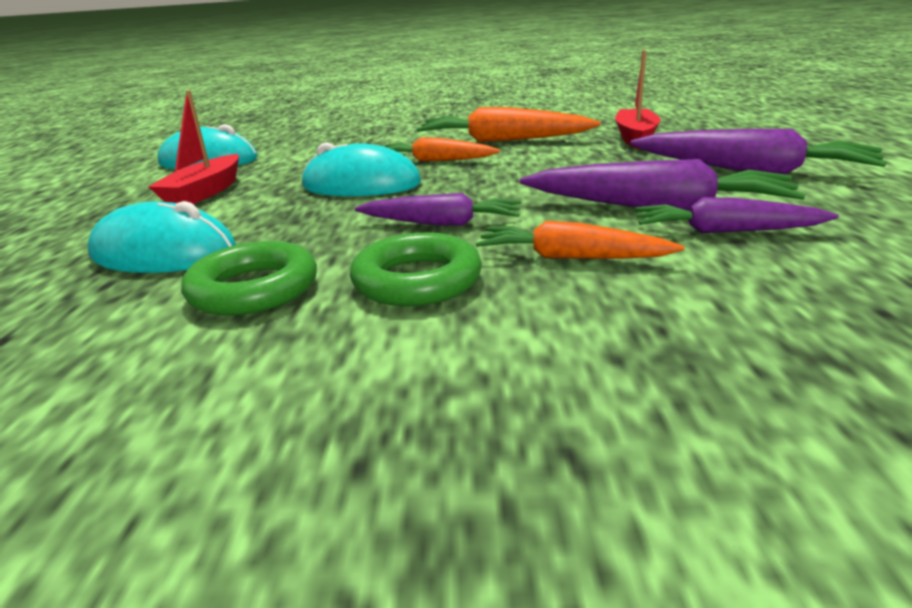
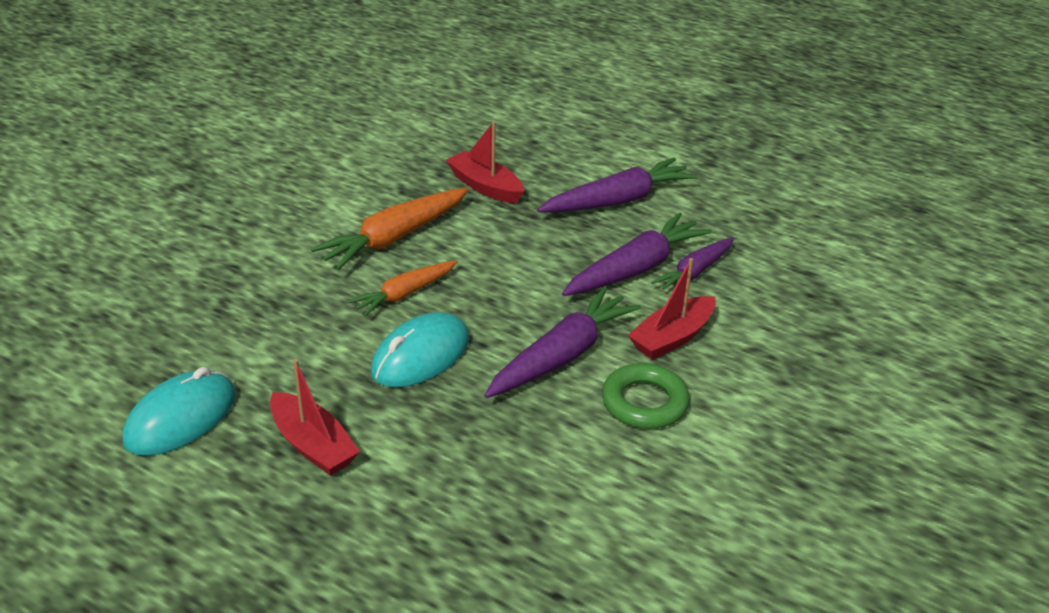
camera: 60 degrees left, 10 degrees up
turquoise mouse [87,201,236,273] -> none
green ring [181,241,317,316] -> none
purple carrot [355,193,521,226] -> purple carrot [484,287,641,398], size x1.58
orange carrot [476,221,684,259] -> red boat [628,258,716,360]

